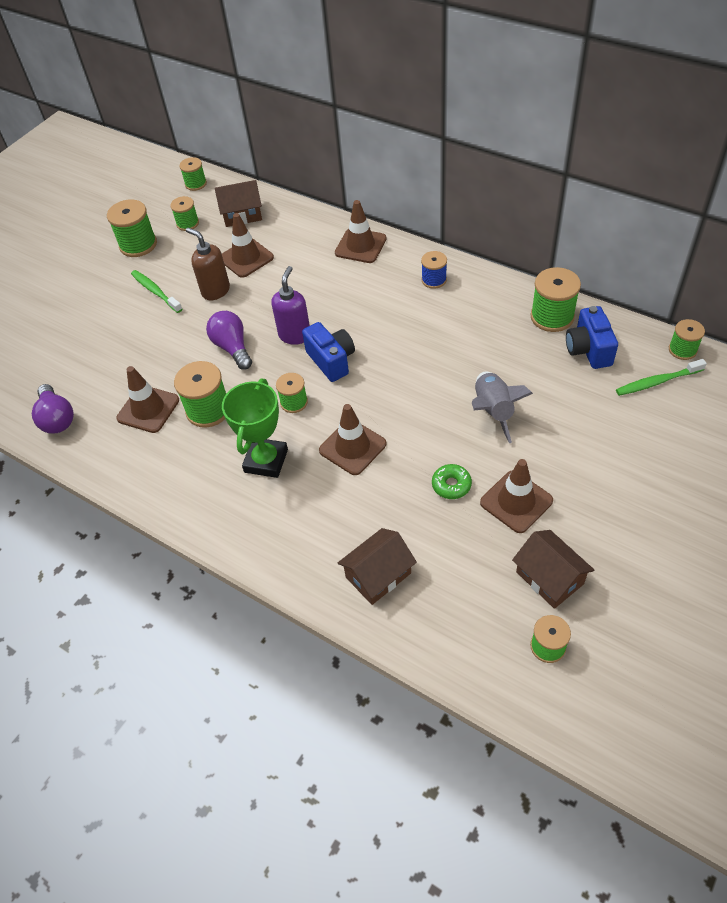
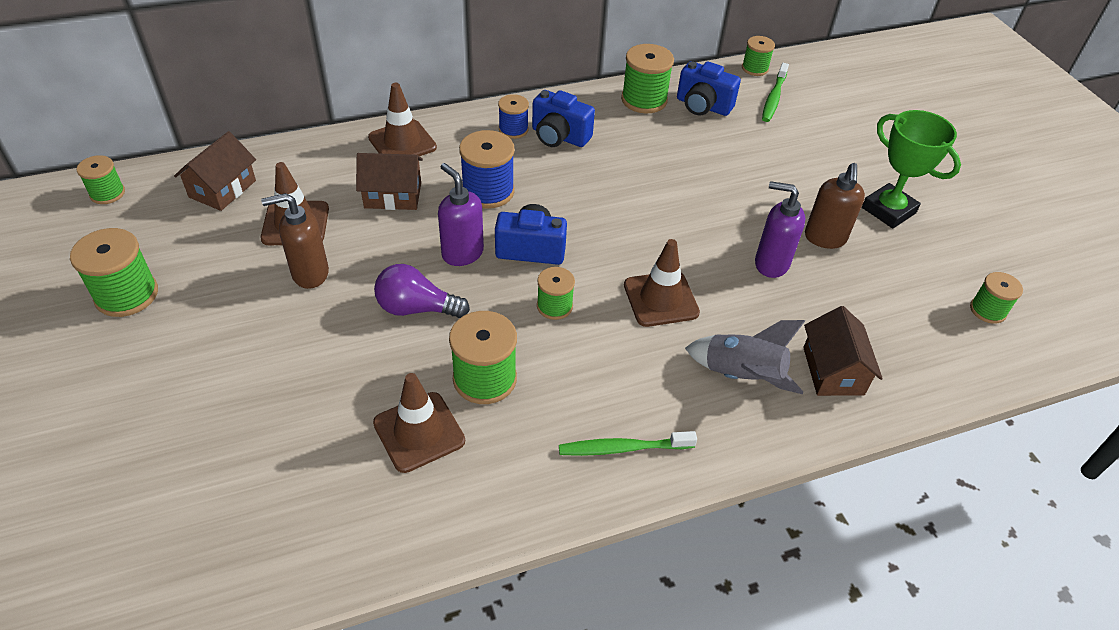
camera: 60 degrees left, 5 degrees down
purple light bulb [32,384,74,434] -> none
green toothbrush [131,270,182,313] -> green toothbrush moved to [559,431,697,456]
green spool [170,196,199,231] -> none
green trophy [222,379,288,478] -> green trophy moved to [862,110,961,228]
green donut [432,464,472,499] -> purple soap dispenser [755,181,805,278]
grey rocket [472,372,533,443] -> grey rocket moved to [685,320,805,394]
brown traffic cone [480,459,553,533] -> brown soap dispenser [805,163,865,249]
brown house [512,530,594,609] -> brown house moved to [356,153,423,210]
none -> blue spool [459,130,515,209]
none -> blue camera [532,90,595,147]

